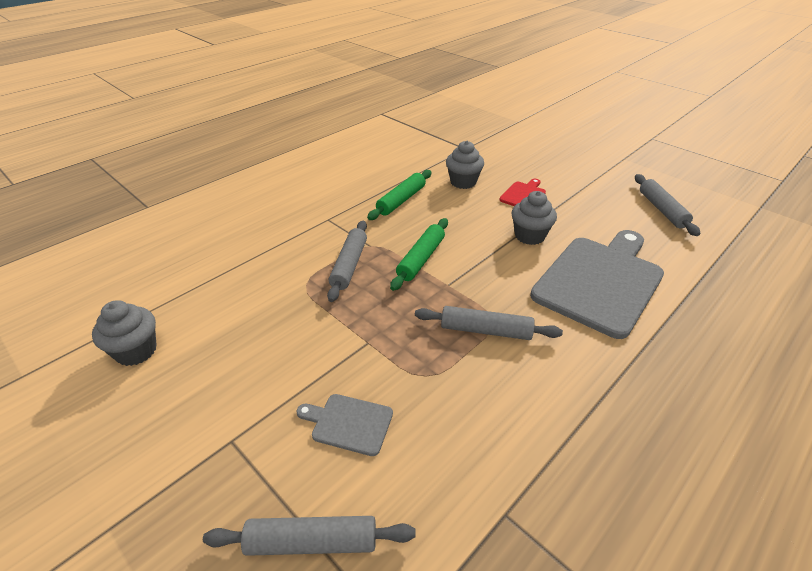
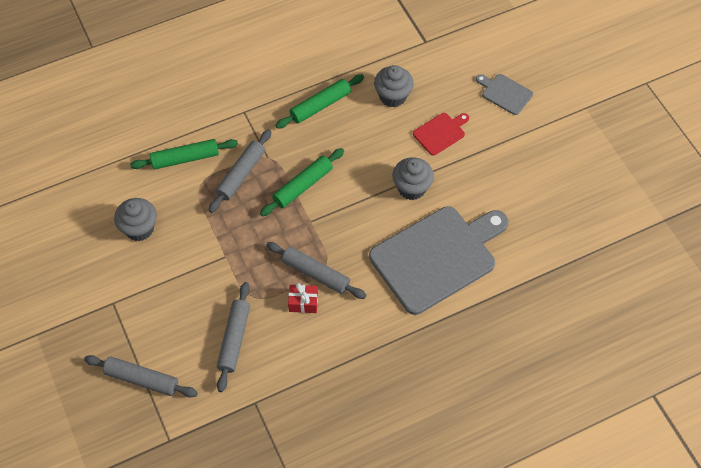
camera: 20 degrees right, 20 degrees up
grey cupcake [92,300,157,366] -> grey cupcake moved to [114,198,157,241]
grey cutting board [296,394,393,456] -> grey cutting board moved to [476,74,533,115]
grey rolling pin [635,174,700,236] -> grey rolling pin moved to [217,282,250,392]
none -> green rolling pin [130,139,238,169]
none -> red gift [288,283,318,313]

